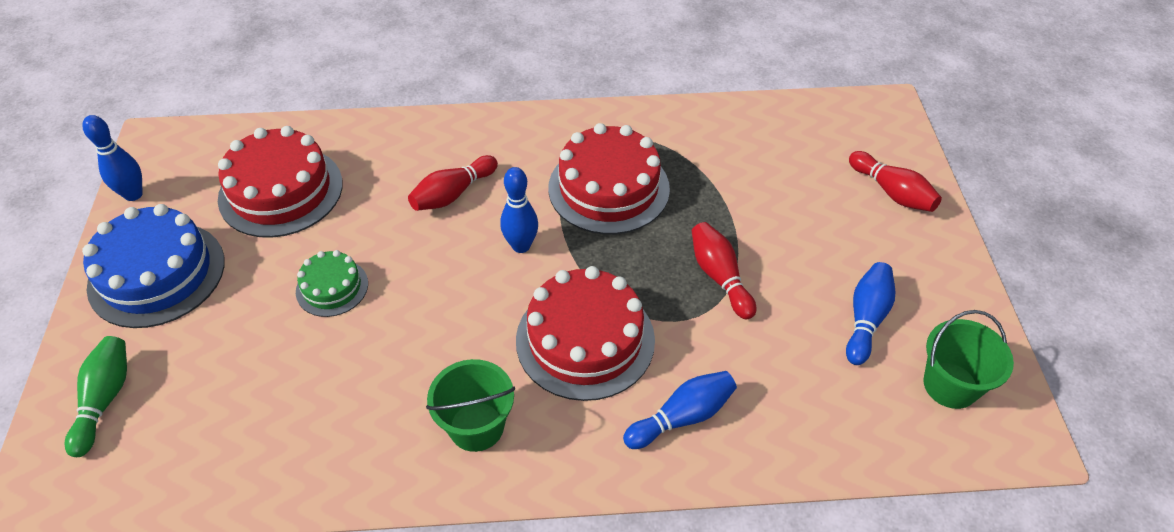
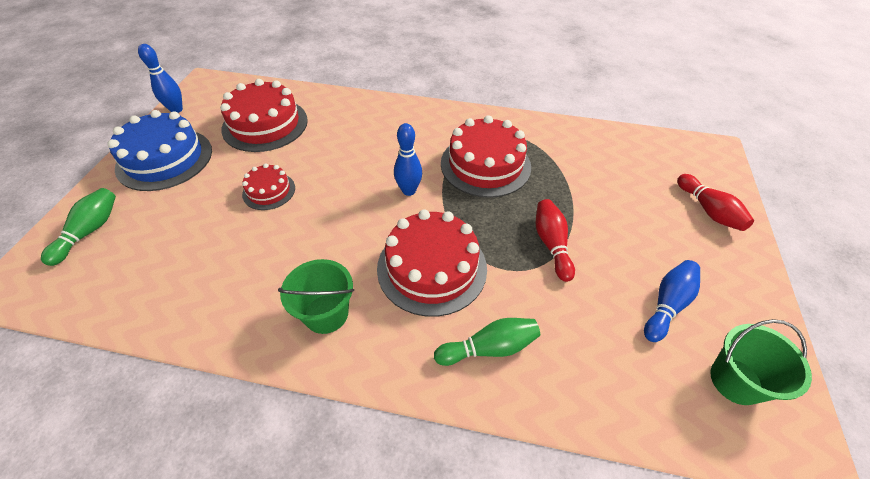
camera: 15 degrees right, 0 degrees up
green cake [296,250,368,317] -> red cake [242,163,295,210]
red bowling pin [408,155,498,211] -> none
blue bowling pin [623,371,737,449] -> green bowling pin [434,318,540,366]

